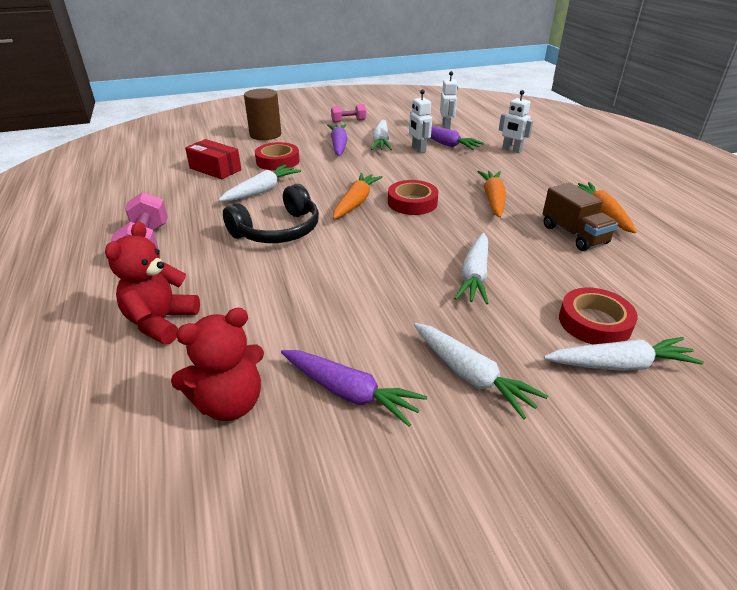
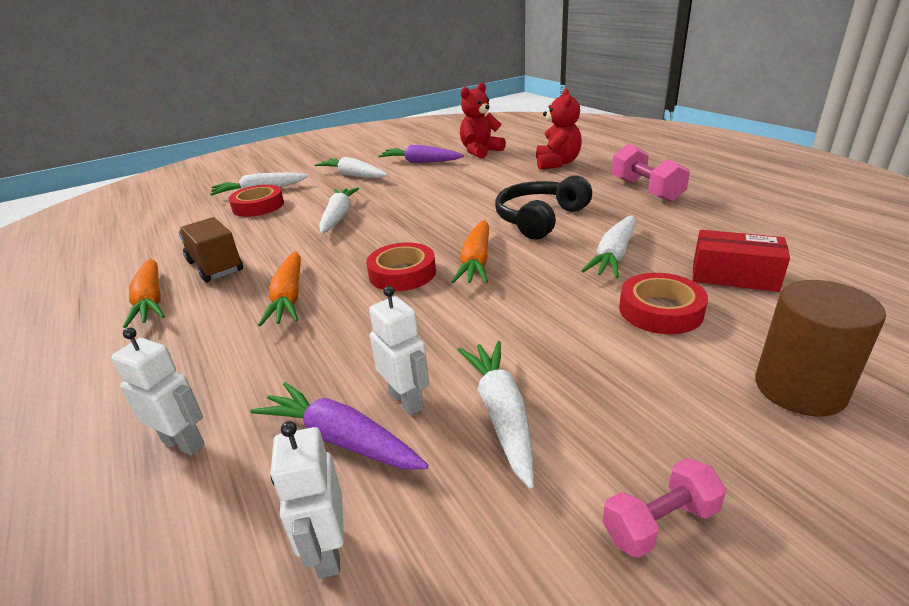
camera: 170 degrees right, 5 degrees down
purple carrot [327,124,348,156] -> none

